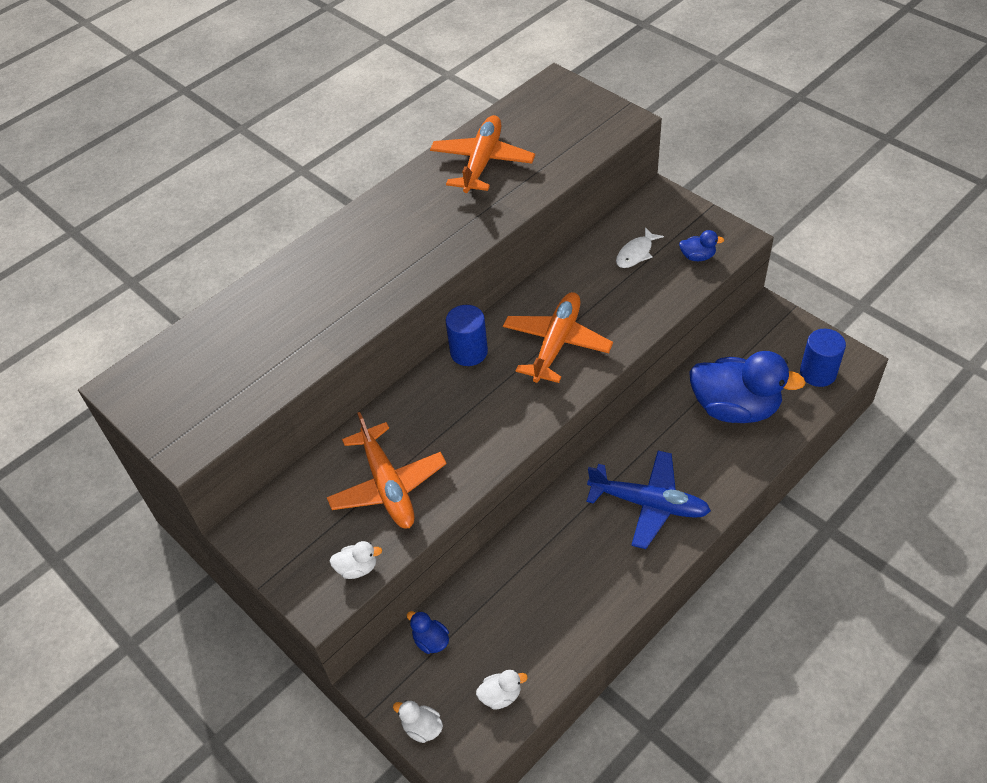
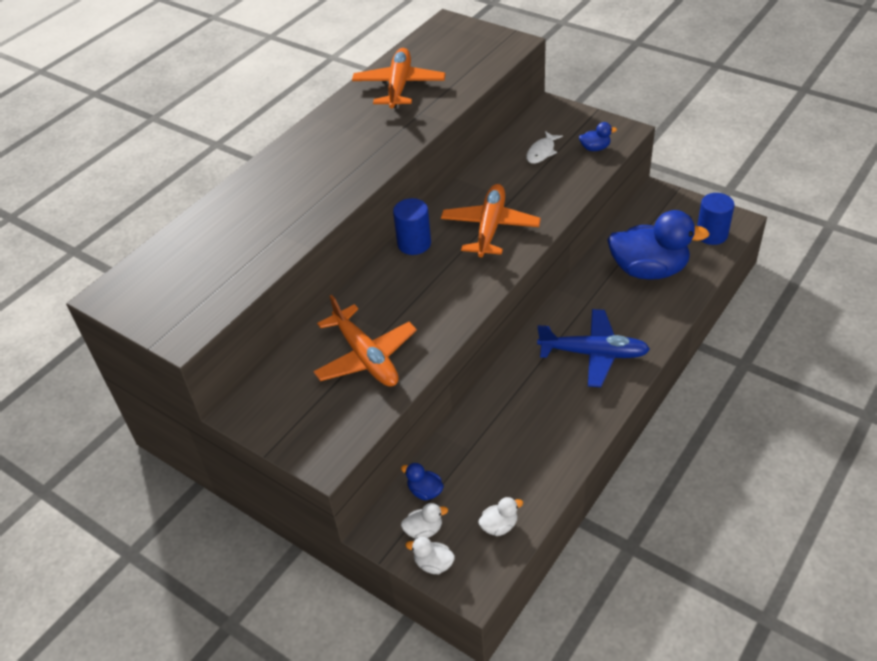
camera: 10 degrees left, 5 degrees down
white duck [330,541,382,579] -> white duck moved to [401,503,448,539]

